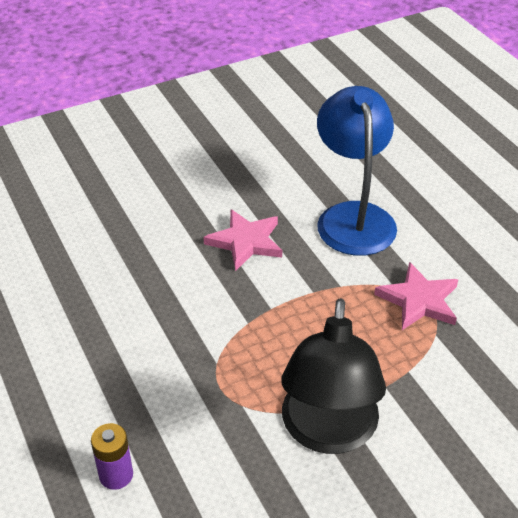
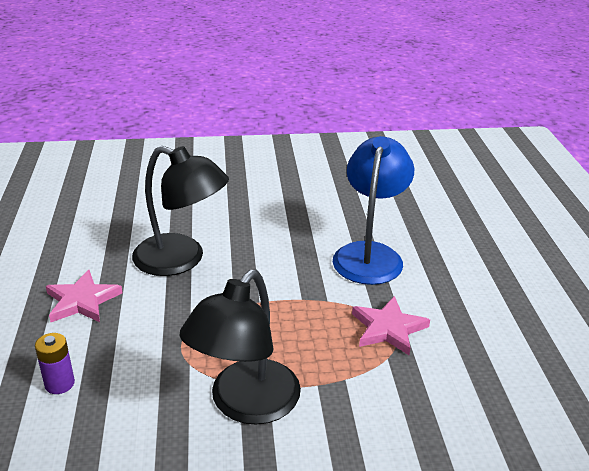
camera: 20 degrees right, 10 degrees down
pink star [204,209,282,271] -> pink star moved to [46,270,123,322]
none -> black lamp [132,146,229,276]

